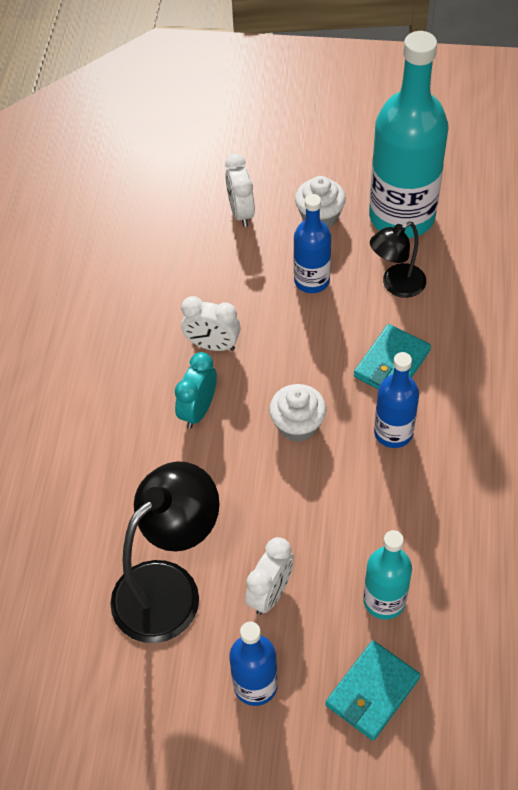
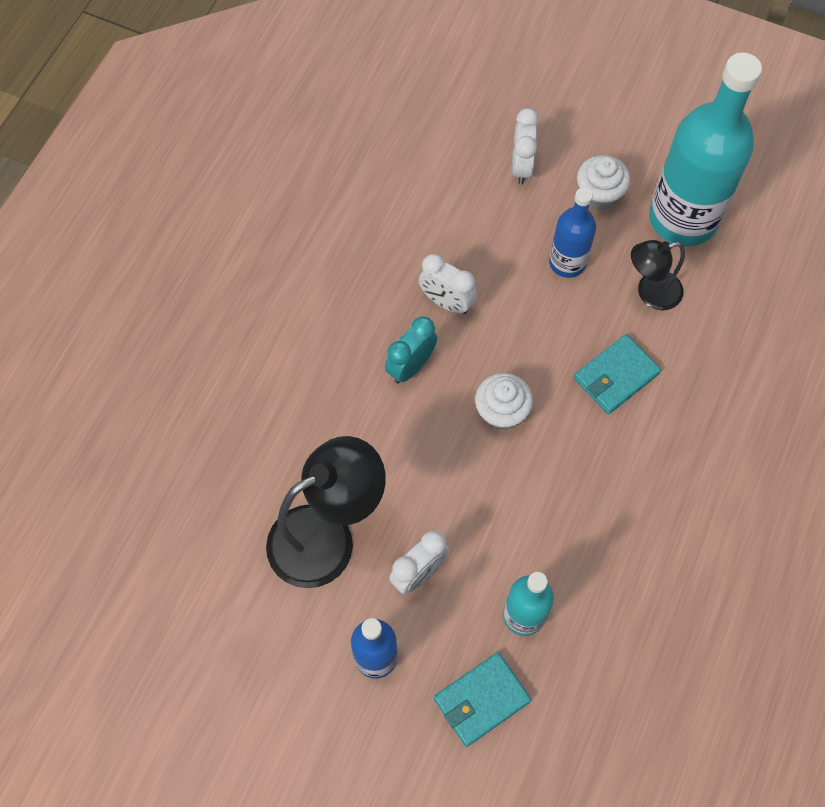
camera: 15 degrees right, 10 degrees up
blue bottle [374,352,419,448] -> none

